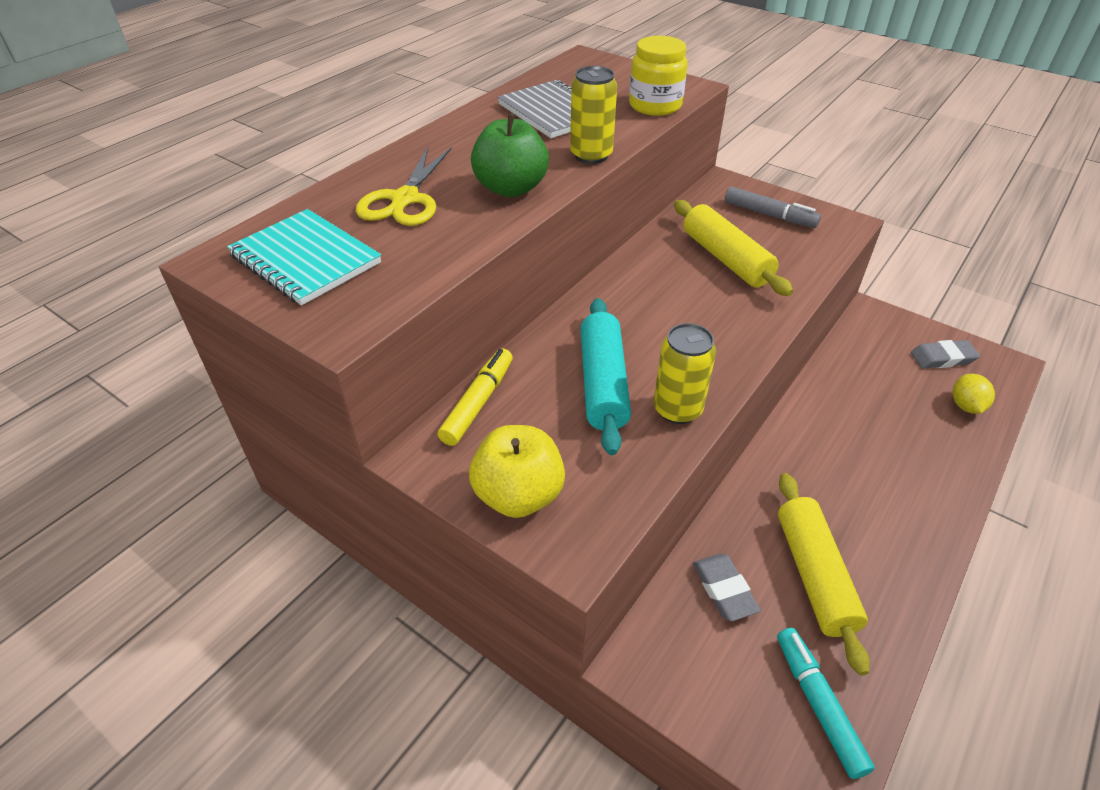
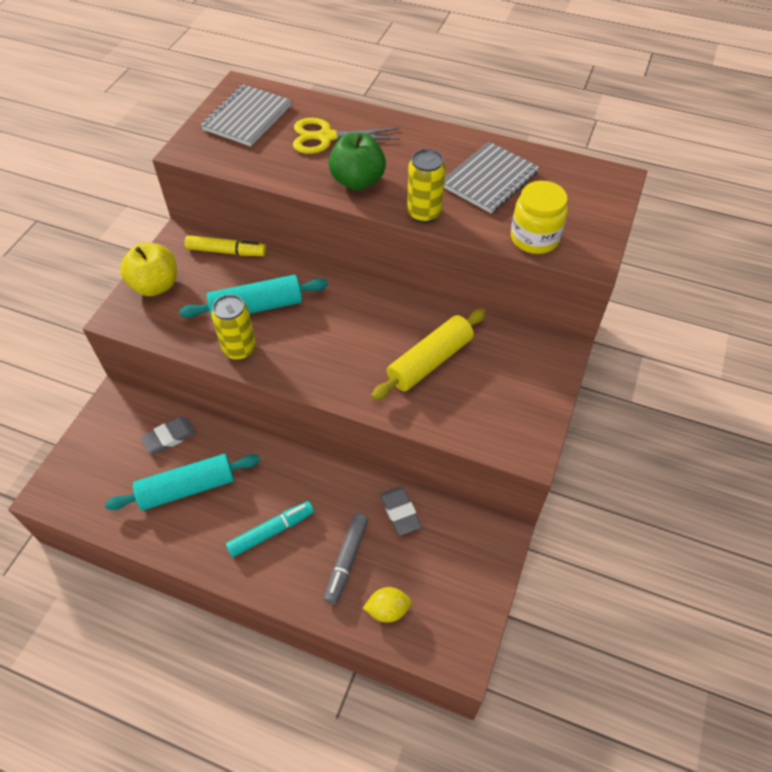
camera: 75 degrees right, 10 degrees up
turquoise notebook [227,209,381,305] -> grey notebook [201,85,292,146]
grey marker [725,186,821,228] -> grey marker moved to [324,513,369,605]
turquoise marker [777,628,875,779] -> turquoise marker moved to [226,501,314,557]
yellow rolling pin [778,473,870,676] -> turquoise rolling pin [105,454,260,510]
grey eraser [911,340,980,369] -> grey eraser moved to [380,486,422,535]

